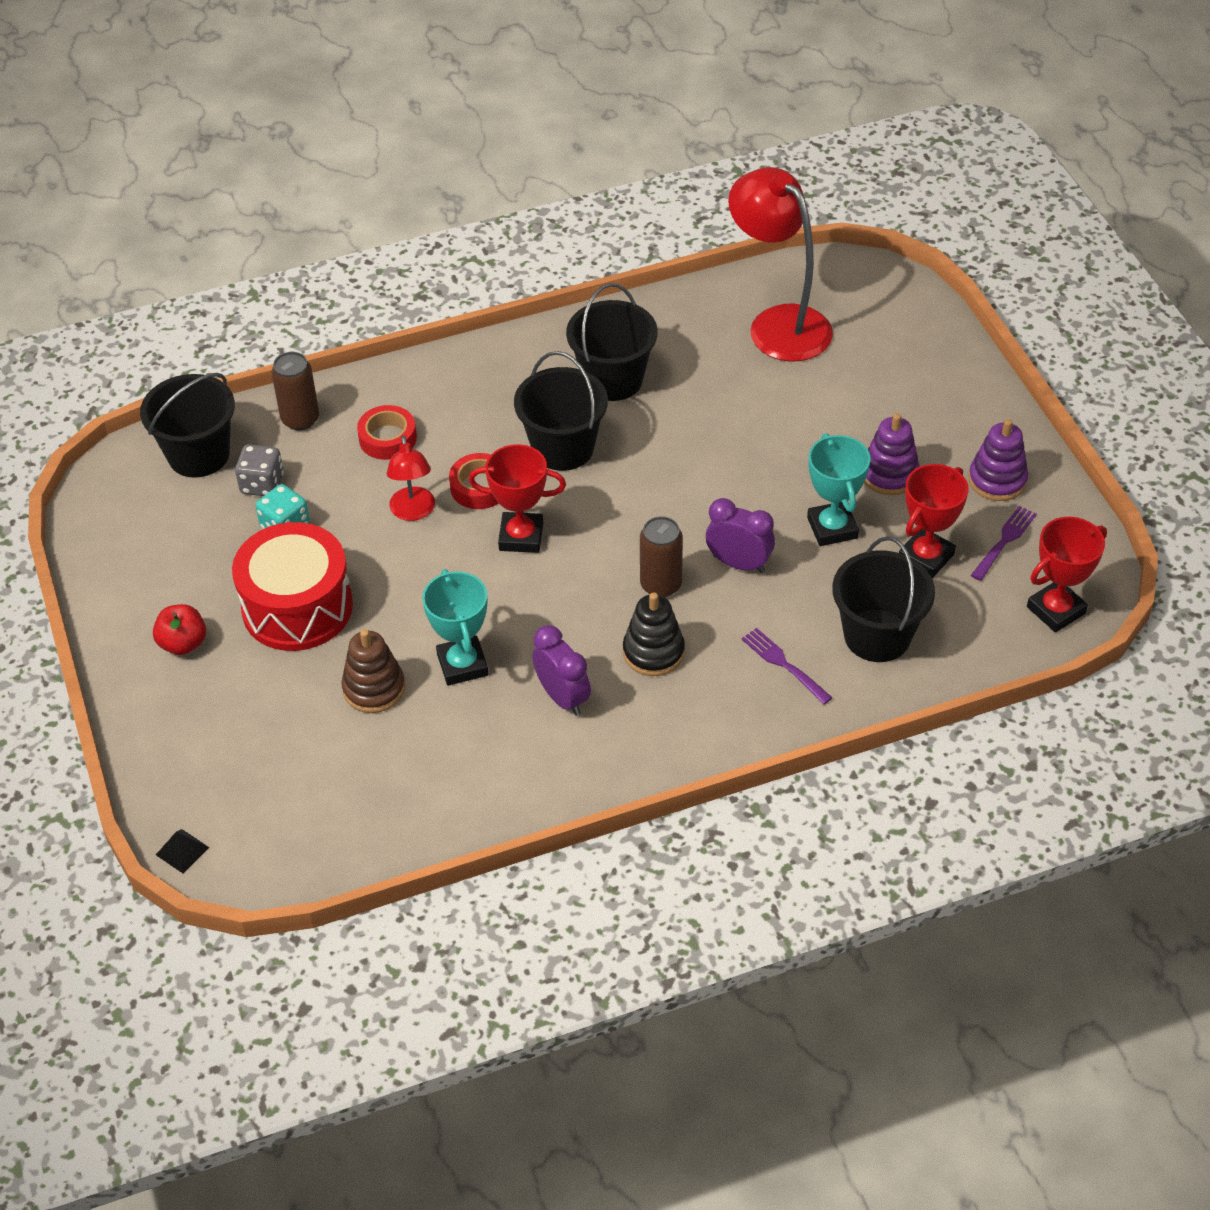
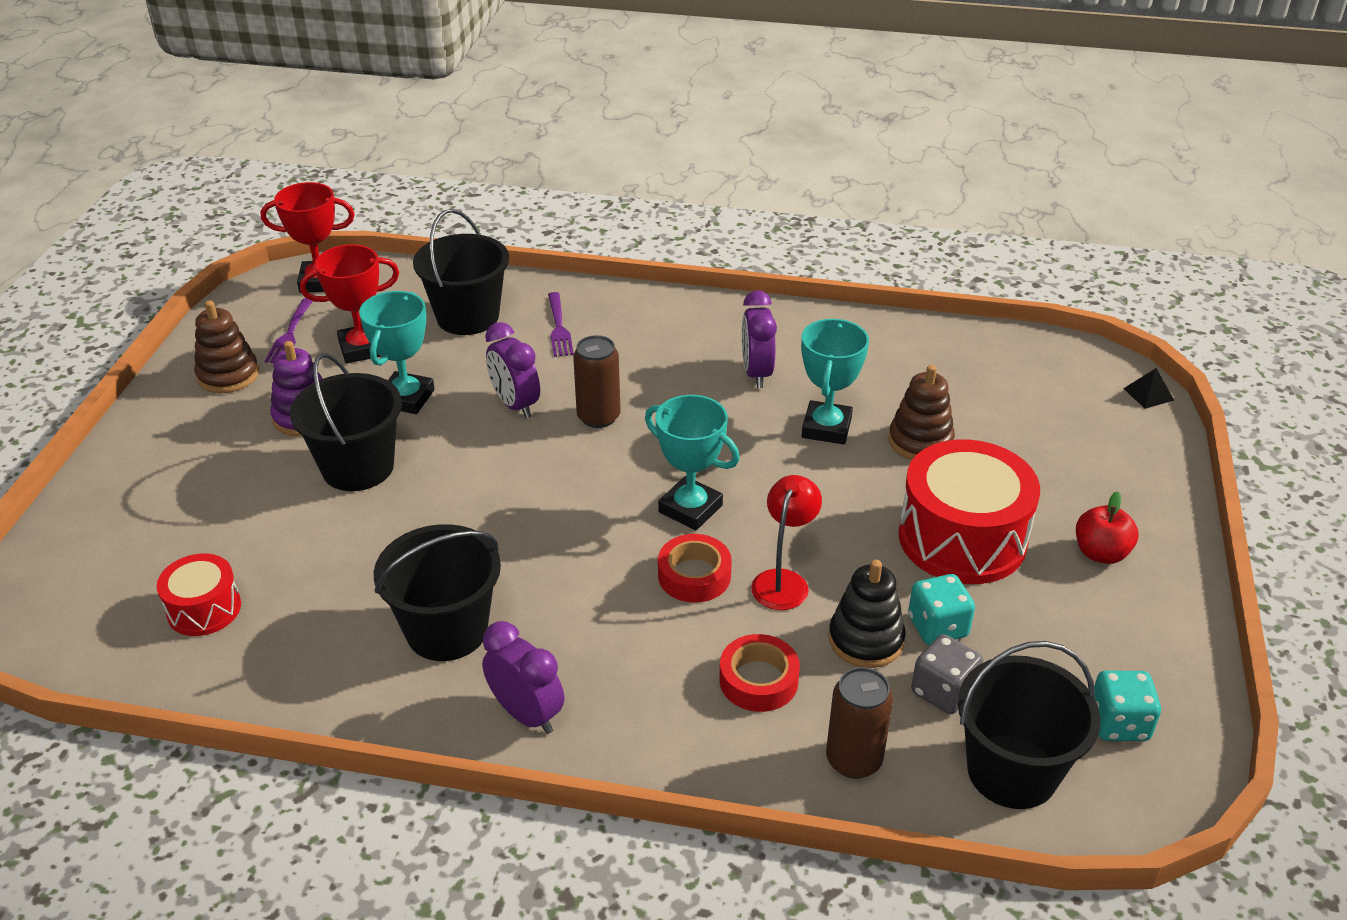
camera: 150 degrees left, 10 degrees down
red trophy [469,444,566,553] -> turquoise trophy [645,395,740,531]
black bucket [514,351,608,471] -> black bucket moved to [290,353,402,491]
black stacking toy [623,592,685,676] -> black stacking toy moved to [829,560,906,668]
red lamp [728,167,833,362] -> red drum [157,553,241,636]
purple stacking toy [968,419,1028,501] -> brown stacking toy [194,300,259,393]
purple fork [971,506,1037,581] -> purple fork turned 60 degrees counterclockwise [265,298,313,363]
none -> purple clock [482,621,564,734]
none -> turquoise dice [1094,671,1161,741]

